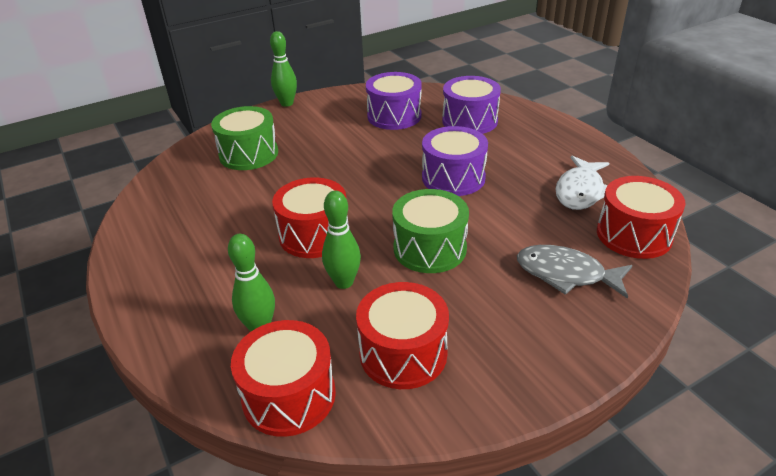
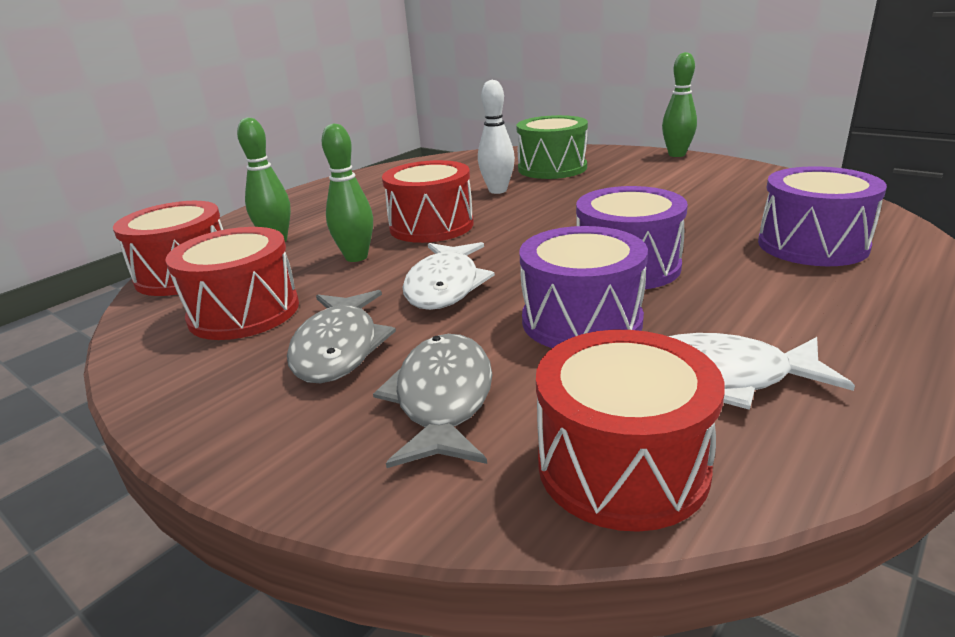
camera: 70 degrees right, 10 degrees down
purple drum [366,72,421,130] -> purple drum moved to [520,226,648,348]
green drum [392,189,469,273] -> white fish [403,242,495,310]
none -> grey fish [287,290,396,383]
none -> white bowling pin [478,80,515,194]

